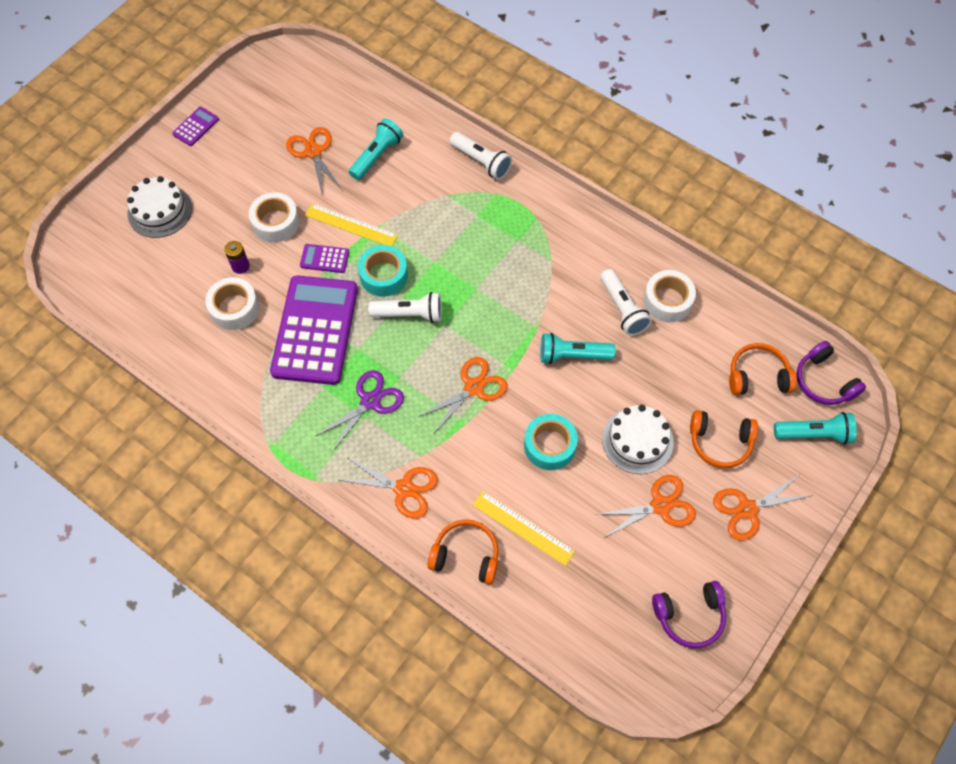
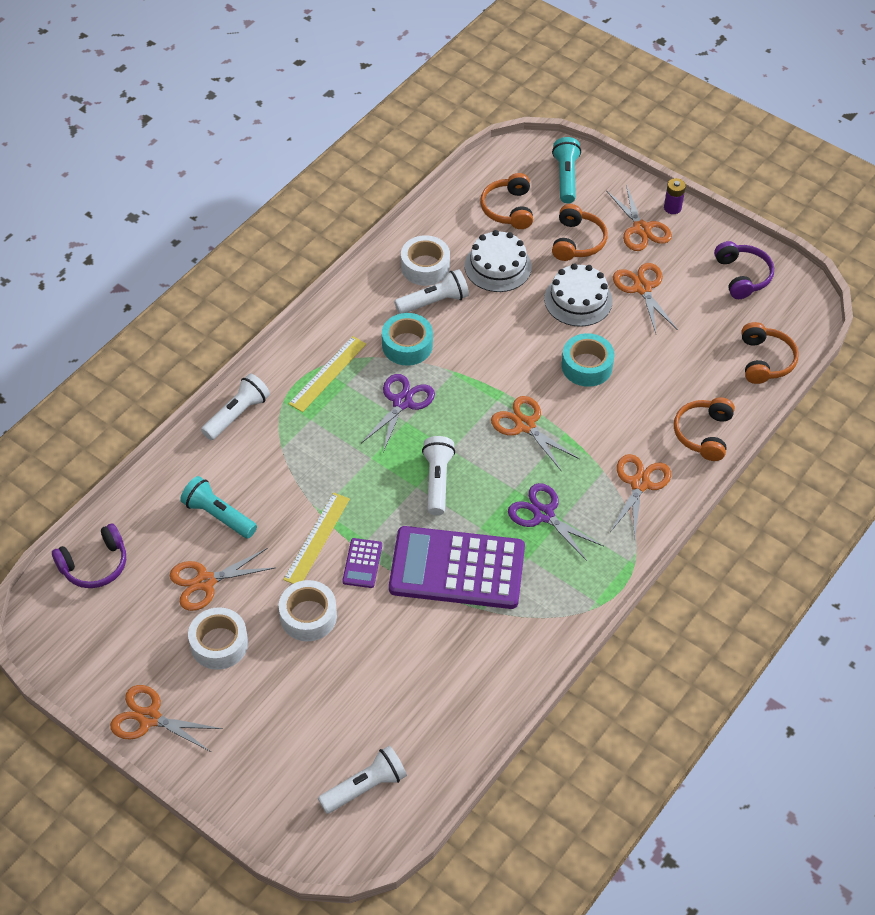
camera: 90 degrees left, 10 degrees down
white cake [127,176,192,238] -> white cake moved to [465,230,532,292]
purple calculator [172,107,219,146] -> orange scissors [110,685,223,752]
white tape [205,277,259,330] -> white tape moved to [188,607,248,670]
purple battery [224,241,250,274] -> purple battery moved to [664,178,686,214]
turquoise tape [358,245,408,297] -> turquoise tape moved to [382,313,433,366]
yellow ruler [473,491,575,566] -> yellow ruler moved to [289,336,366,412]
turquoise flashlight [540,333,616,364] -> none
purple headphones [797,341,866,405] -> purple headphones moved to [52,524,126,588]
none -> white flashlight [318,746,407,814]
none -> purple scissors [361,374,435,452]
none -> orange headphones [741,322,799,384]

